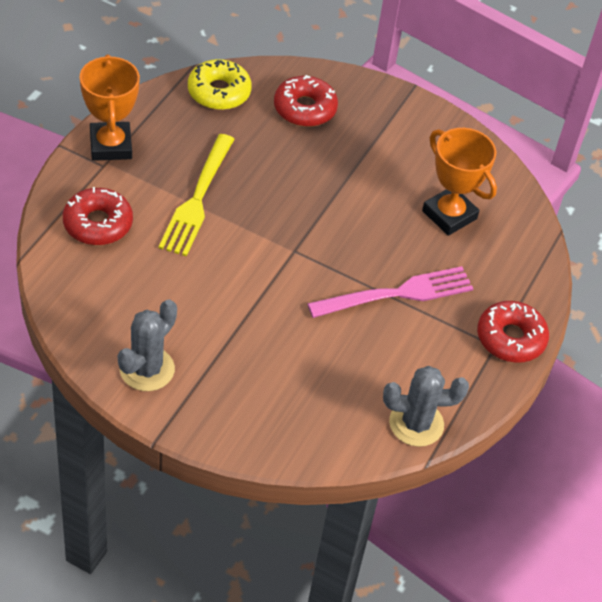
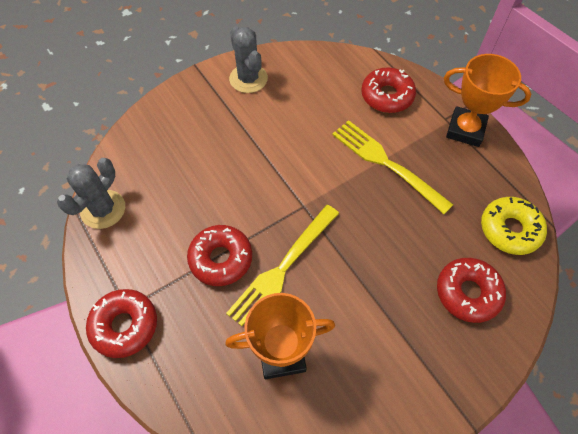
camera: 125 degrees right, 10 degrees up
pink fork [307,266,473,318] -> red donut [187,225,252,286]
none -> yellow fork [226,205,339,326]

